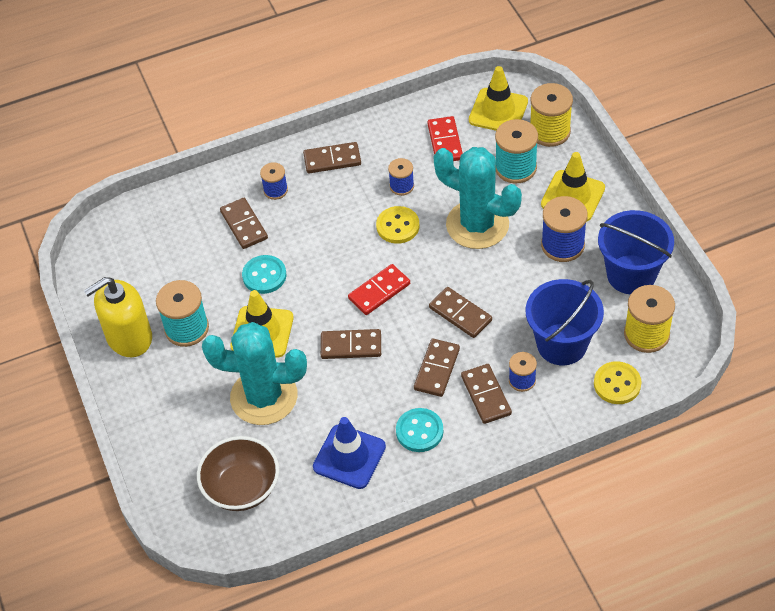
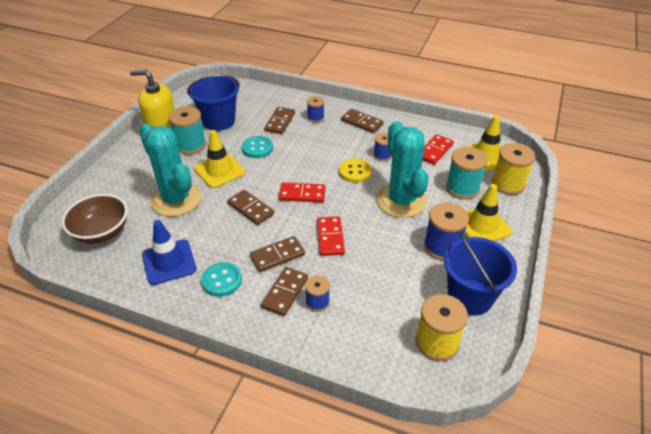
camera: 40 degrees right, 10 degrees down
brown domino [429,287,492,338] -> red domino [317,216,345,256]
blue bucket [526,279,604,365] -> blue bucket moved to [187,74,240,131]
yellow button [594,361,641,404] -> none

